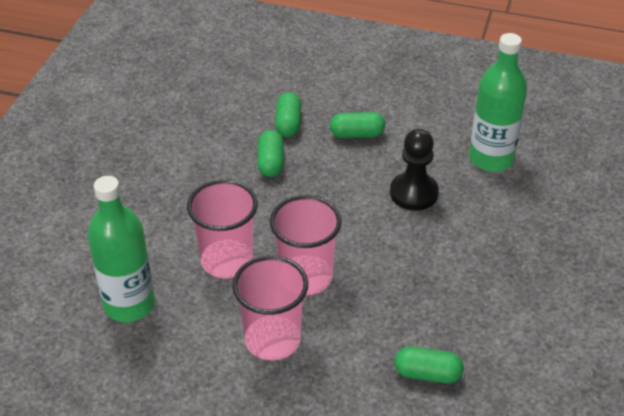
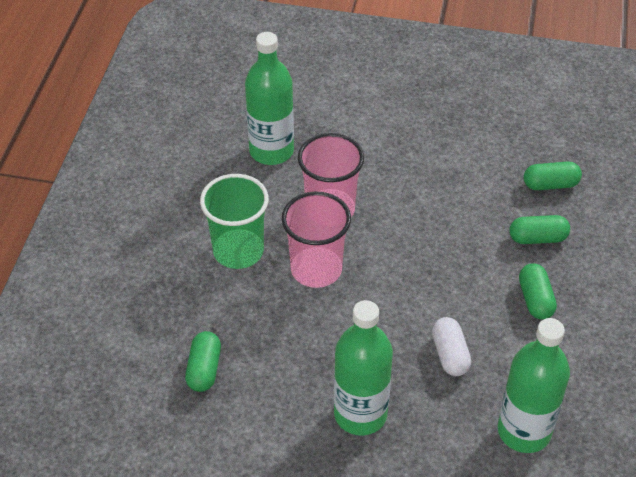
camera: 85 degrees right, 5 degrees up
pink cup [232,256,308,360] -> green cup [200,174,269,269]
green capsule [257,130,284,177] -> green capsule moved to [523,162,582,190]
black pawn [390,129,439,211] -> white capsule [432,317,471,376]
none -> green bottle [334,300,393,436]

